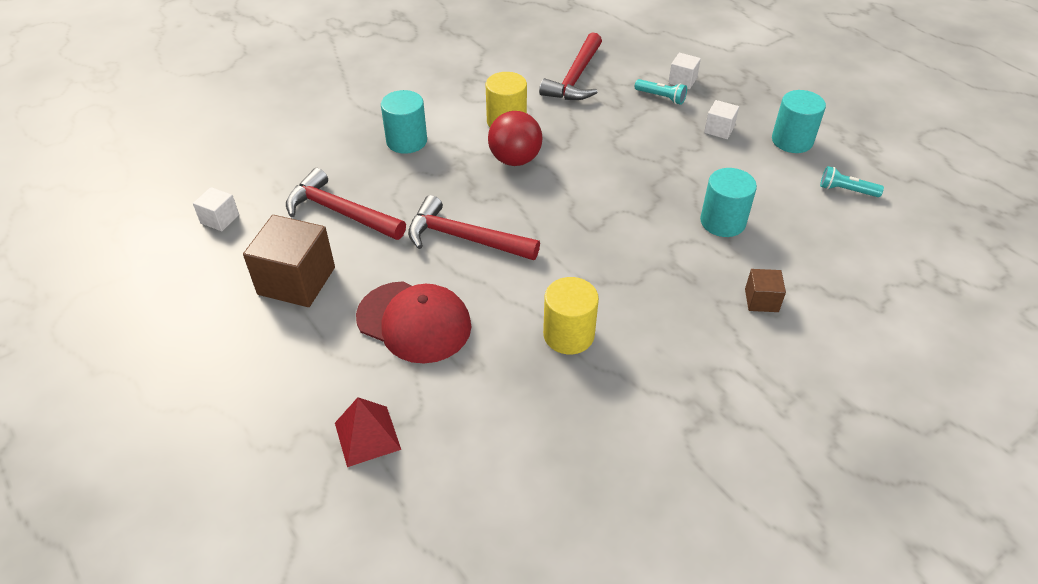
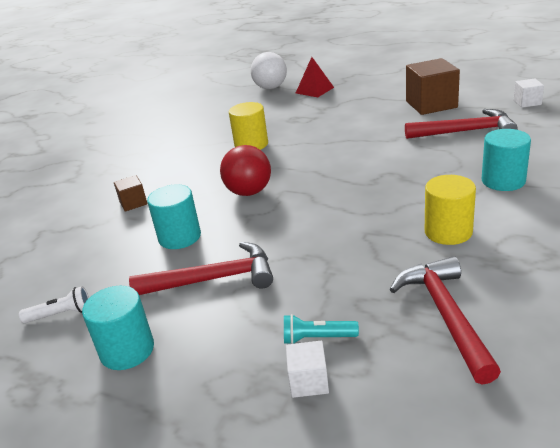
camera: 155 degrees right, 15 degrees down
red cap [356,281,471,363] -> none
red hammer [408,195,540,260] -> red hammer moved to [129,242,273,295]
red ball [488,111,542,166] -> red ball moved to [220,145,271,196]
white cube [704,100,739,139] -> none
turquoise flashlight [820,166,884,197] -> white flashlight [19,286,89,323]
none -> white ball [251,52,287,89]

